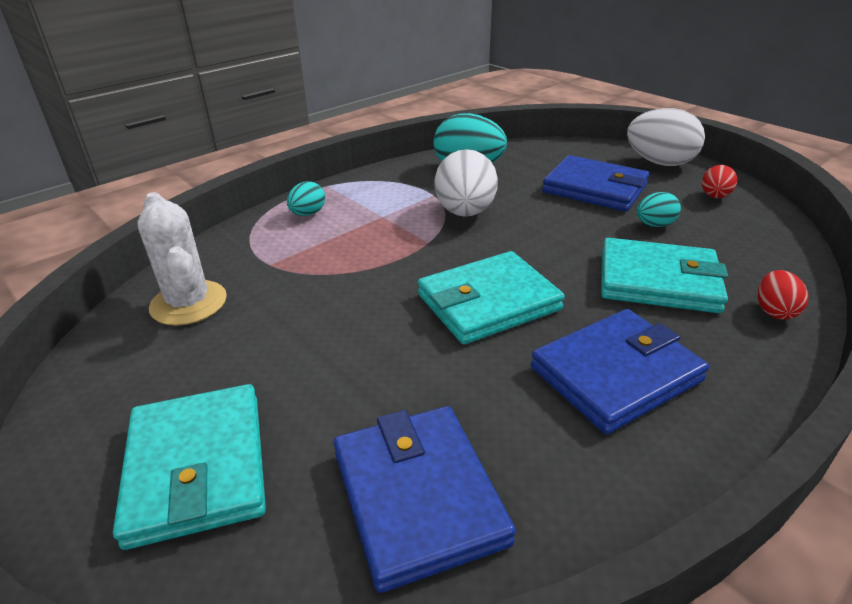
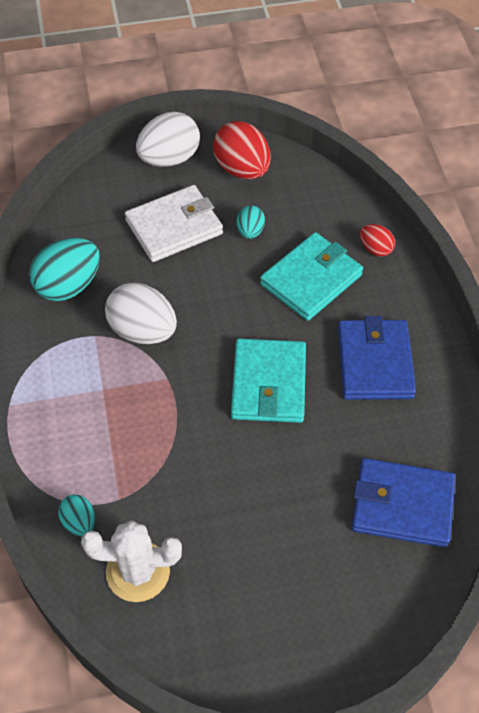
camera: 60 degrees left, 20 degrees up
turquoise wallet [113,384,266,550] -> none
turquoise egg [287,181,325,216] -> turquoise egg moved to [58,495,95,536]
blue wallet [542,155,649,211] -> white wallet [125,185,223,262]
red egg [702,165,737,198] -> red egg [213,121,271,179], size x1.89

